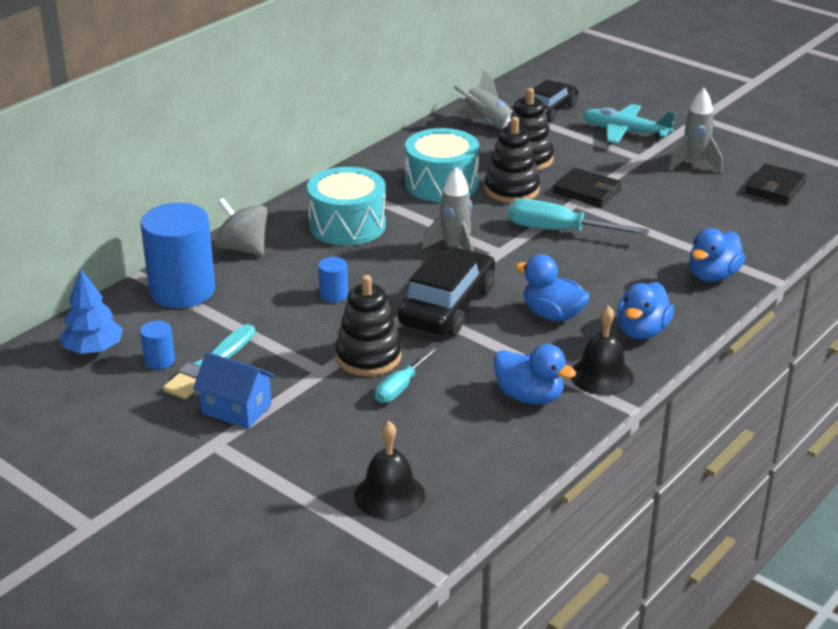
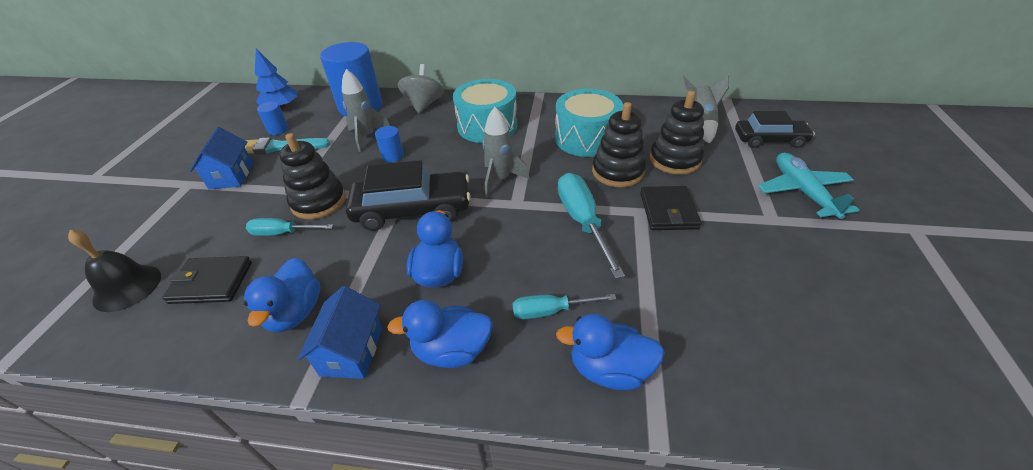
camera: 60 degrees right, 10 degrees up
black bell [571,305,634,395] -> blue house [298,286,382,379]
grey rocket [669,88,723,173] -> grey rocket moved to [342,69,390,152]
black wallet [745,164,807,204] -> black wallet moved to [162,256,252,304]
none -> turquoise screwdriver [513,294,616,319]

